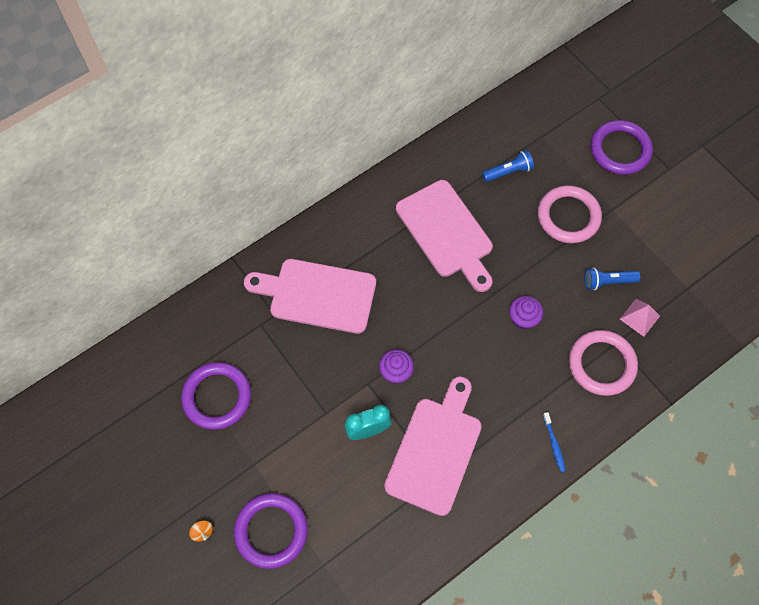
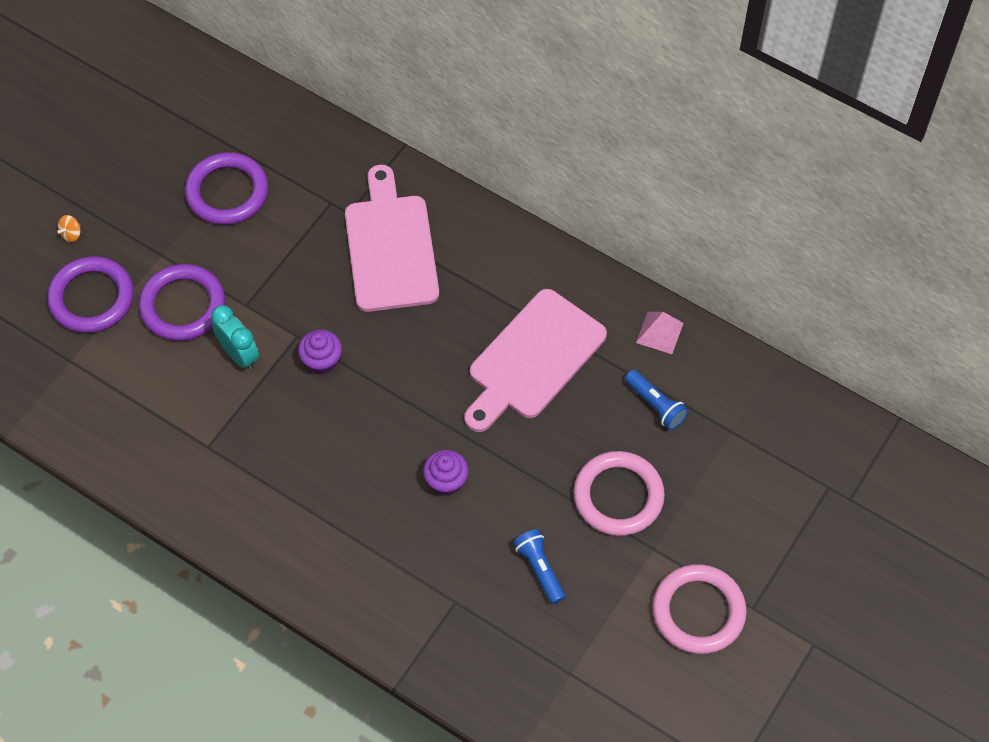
camera: 70 degrees right, 5 degrees down
pink cutting board [384,376,482,516] -> none
blue toothbrush [543,412,566,472] -> none
pink ring [569,330,638,396] -> pink ring moved to [652,564,747,654]
purple ring [590,120,653,175] -> purple ring moved to [138,264,225,341]
pink pyramid [620,299,660,337] -> pink pyramid moved to [636,312,684,354]

